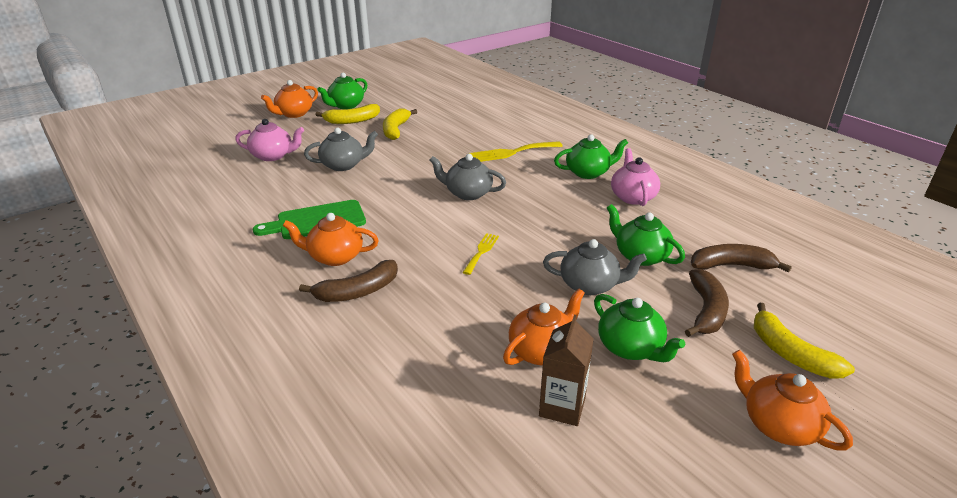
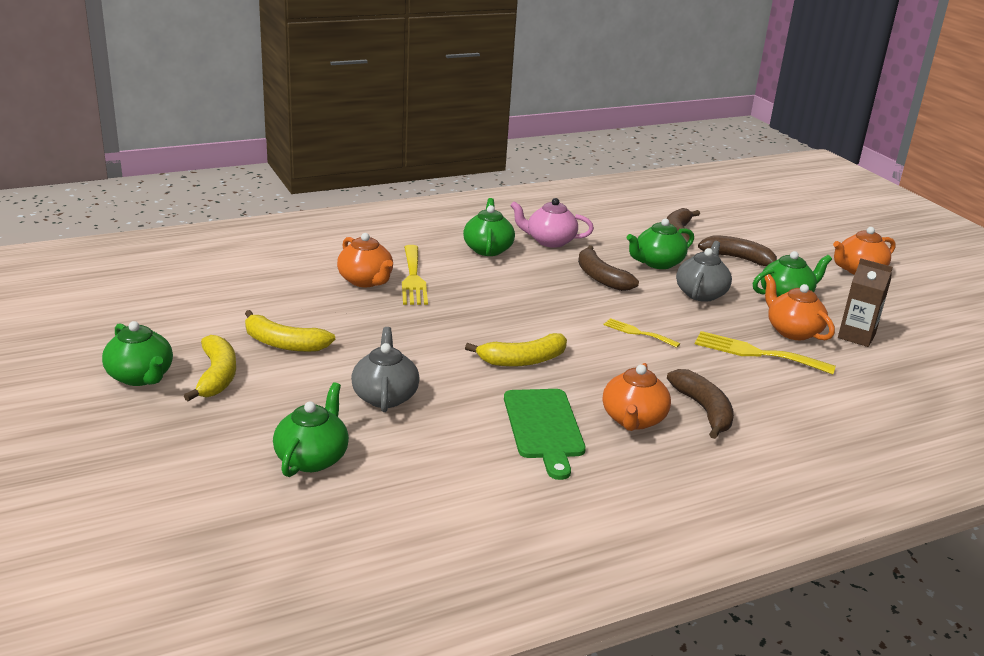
camera: 80 degrees left, 5 degrees down
pink teapot [235,119,304,161] -> green teapot [273,382,349,477]
orange teapot [261,80,318,118] -> orange teapot moved to [337,233,393,287]
grey teapot [429,154,506,200] -> none
yellow banana [754,303,855,379] -> yellow banana moved to [465,333,567,367]
none -> brown banana [578,245,639,291]
none -> yellow fork [695,331,836,375]

